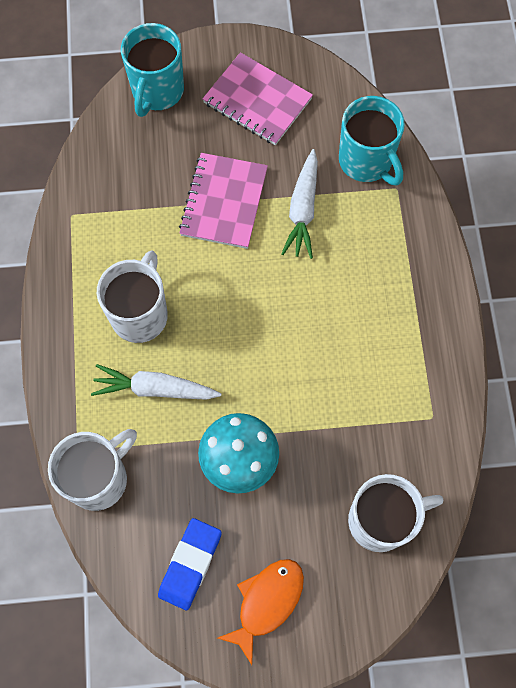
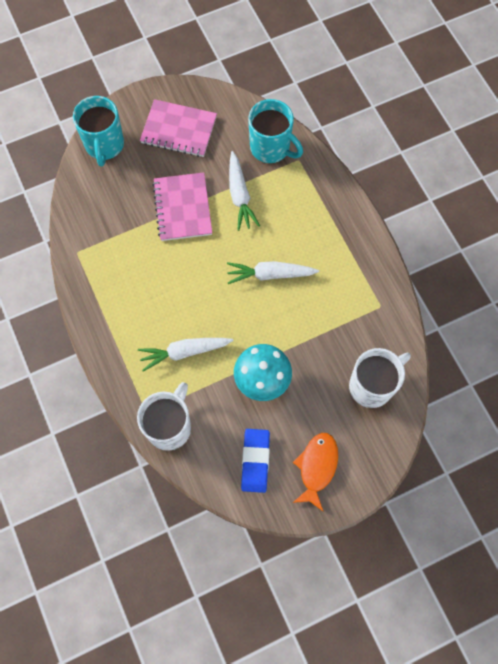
camera: 20 degrees left, 0 degrees up
white mug [97,250,168,343] -> none
none -> white carrot [227,261,319,284]

